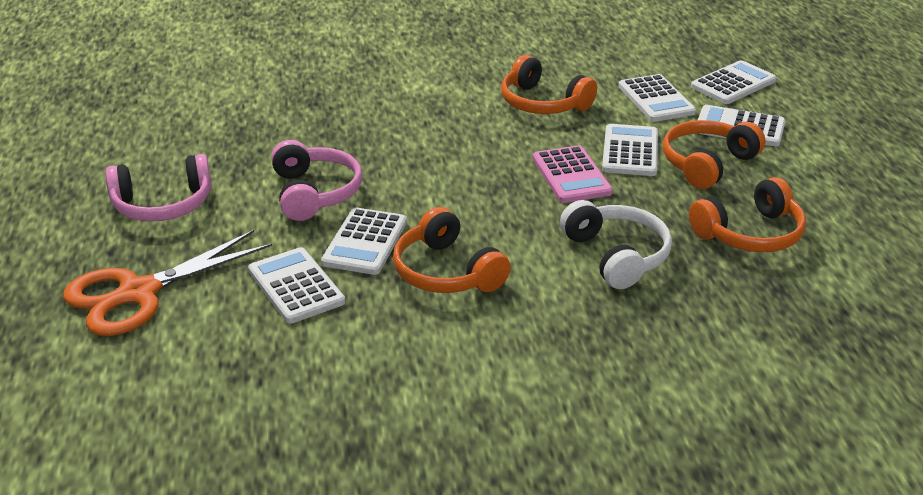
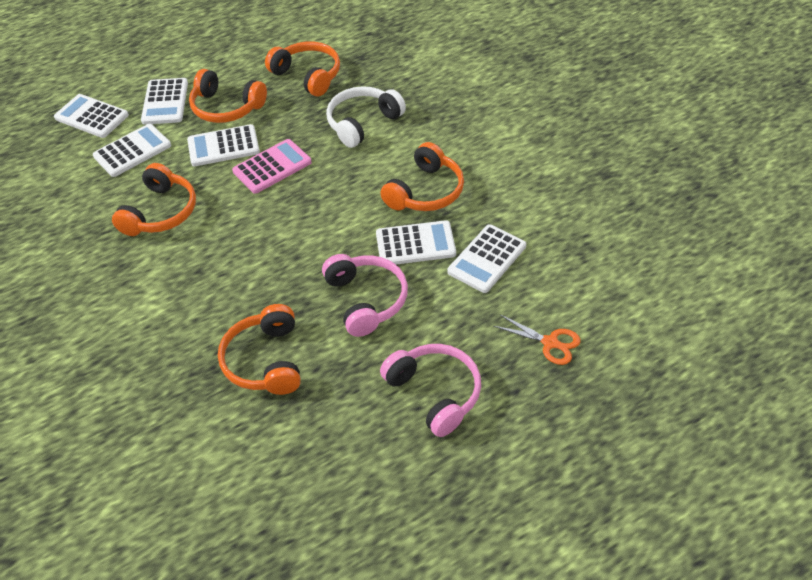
camera: 110 degrees left, 15 degrees up
orange scissors [63,230,272,336] -> orange scissors [494,314,581,365], size x0.51
pink headphones [271,140,362,221] -> pink headphones turned 105 degrees clockwise [322,254,408,337]
none -> orange headphones [218,304,301,395]

